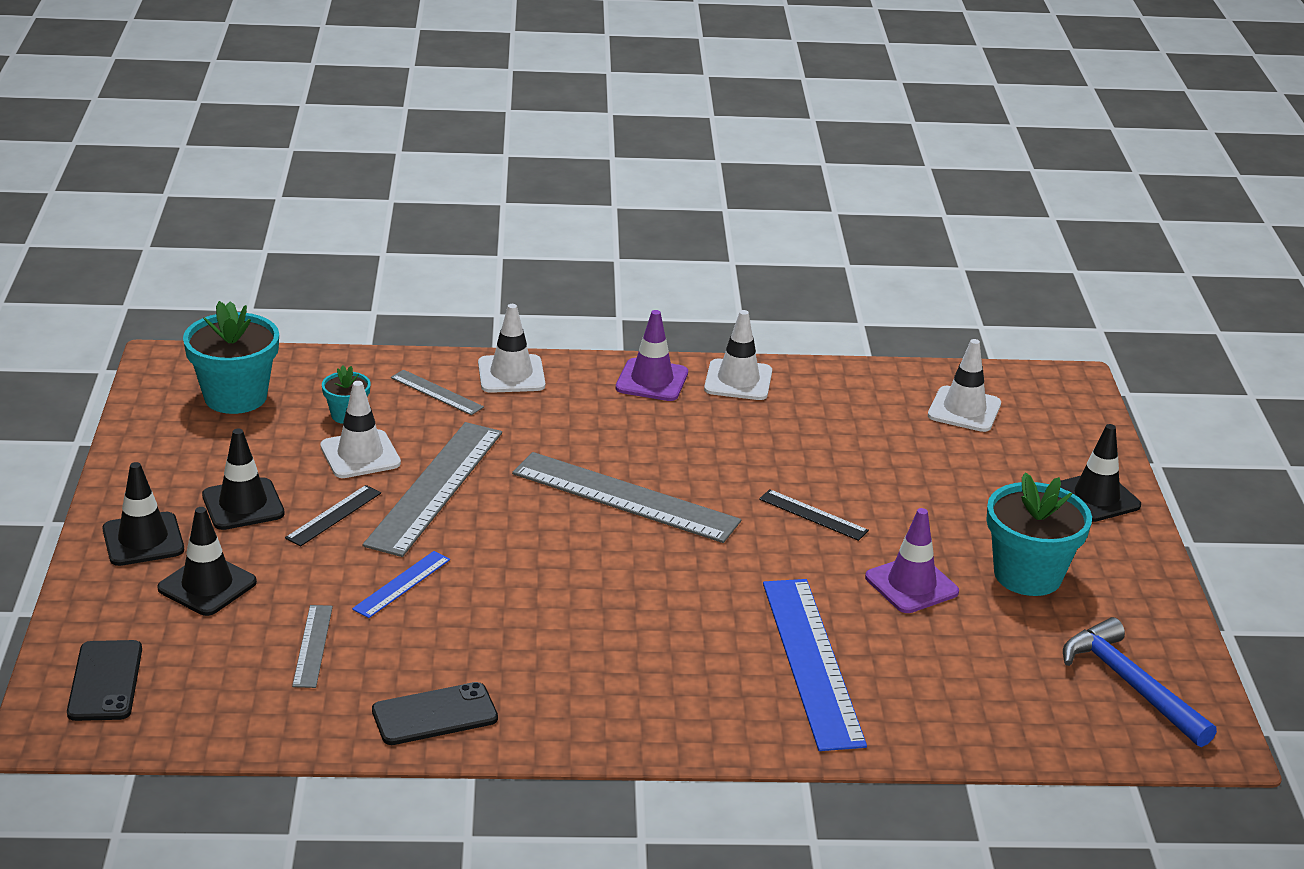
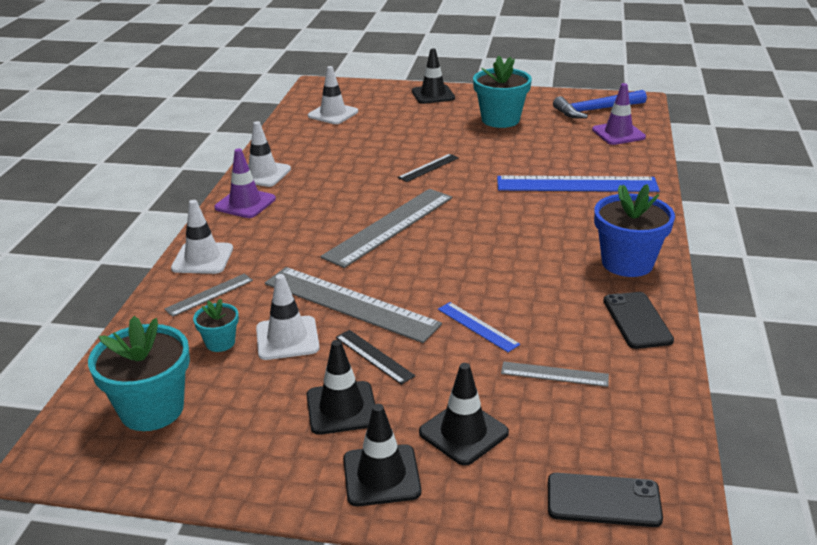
camera: 75 degrees left, 0 degrees up
purple traffic cone [865,508,959,613] -> purple traffic cone moved to [592,83,646,145]
none -> blue flower pot [594,184,675,277]

